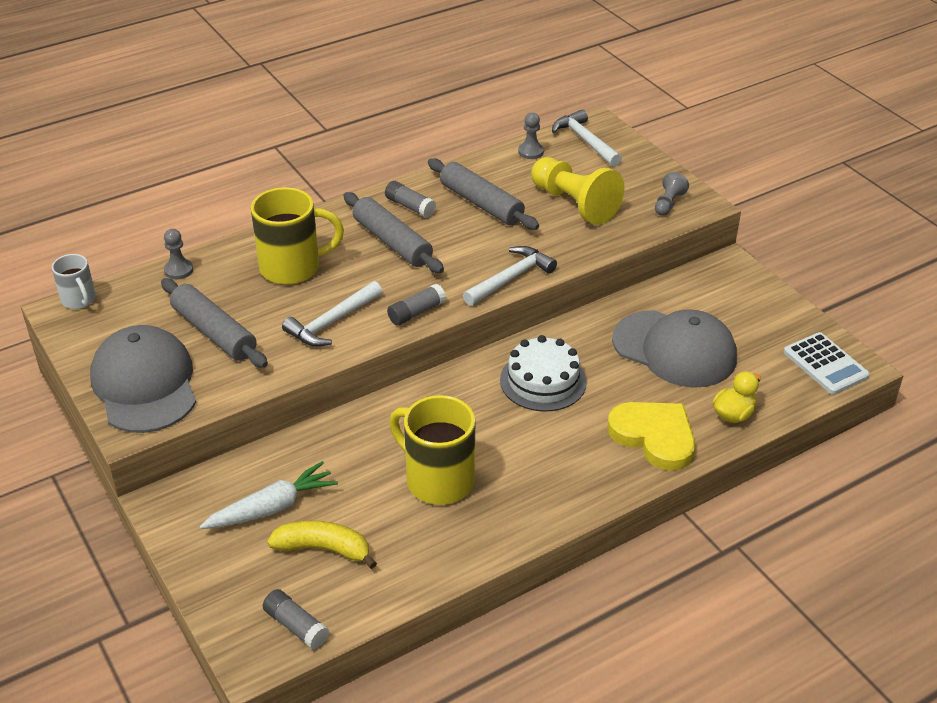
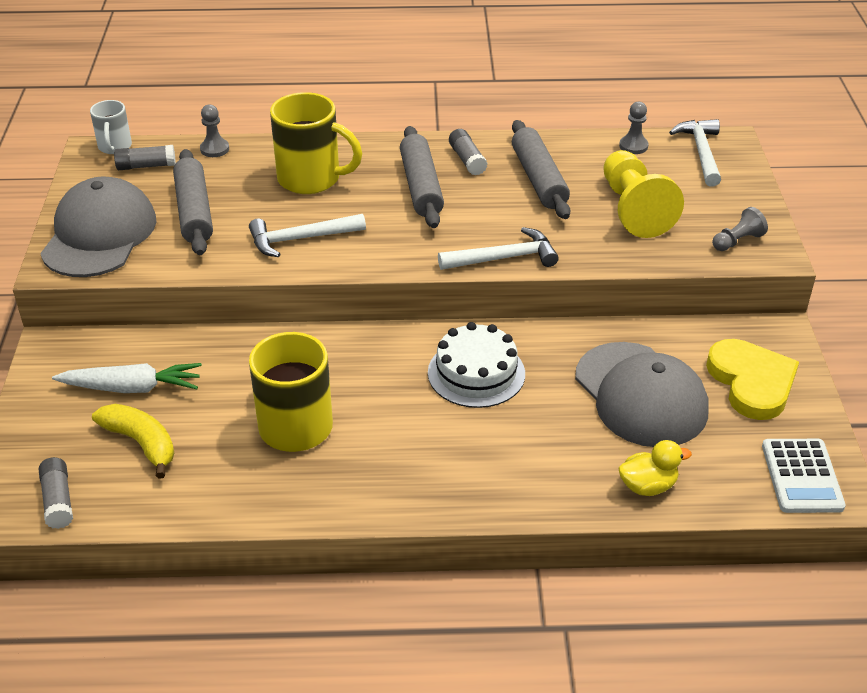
camera: 30 degrees right, 0 degrees up
grey glue stick [387,284,446,326] -> grey glue stick moved to [114,145,176,170]
yellow heart [607,402,695,471] -> yellow heart moved to [706,339,799,420]

